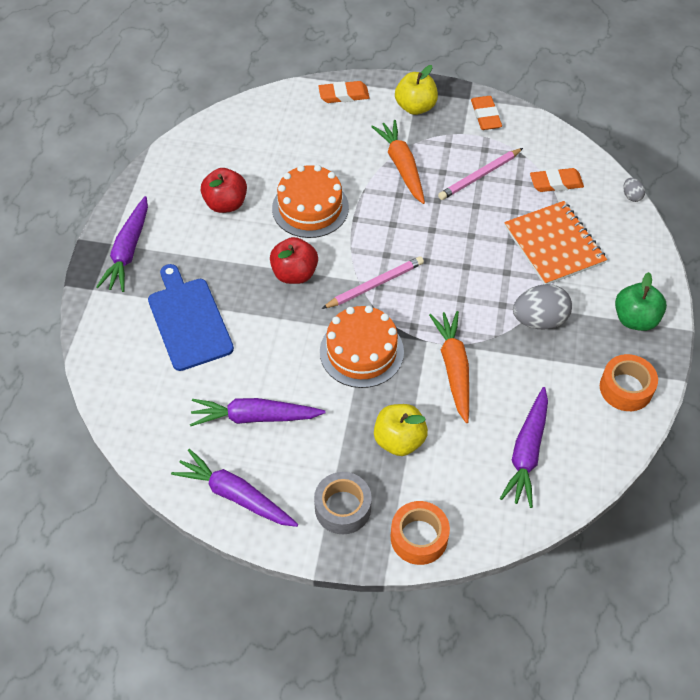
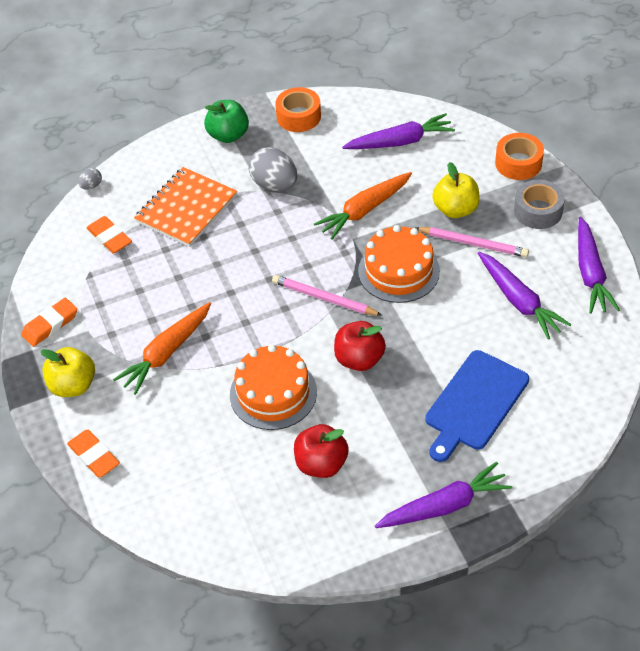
camera: 120 degrees left, 5 degrees down
pink pencil [438,148,523,200] -> pink pencil moved to [415,227,529,257]

